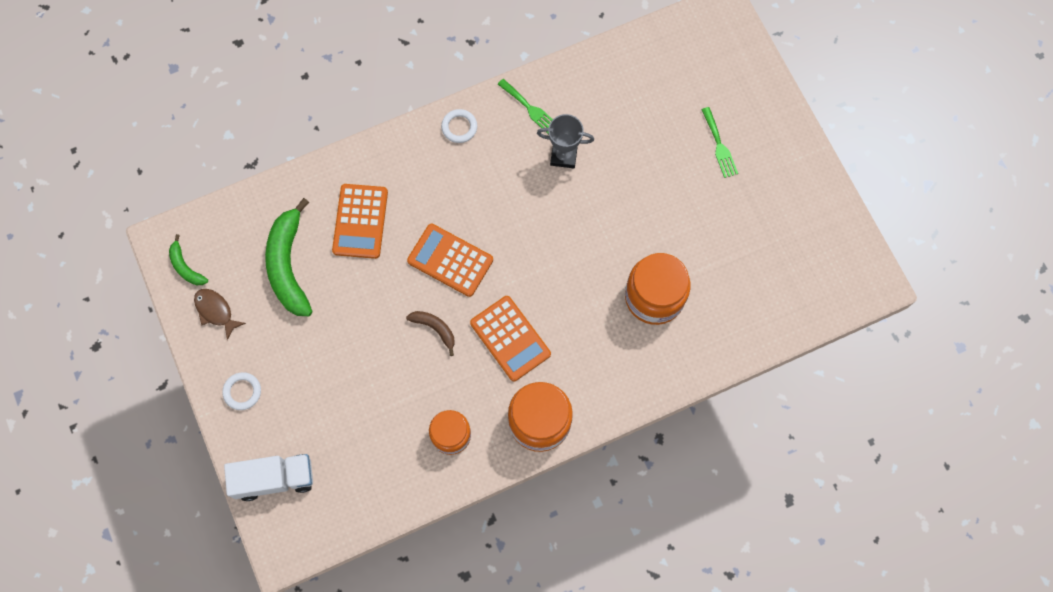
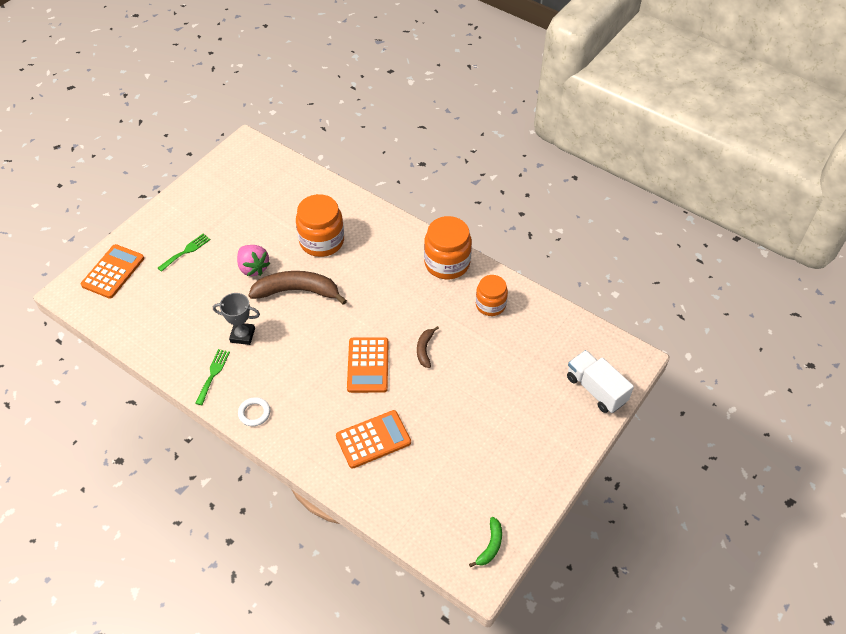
camera: 120 degrees left, 20 degrees down
brown fish [194,289,246,340] -> none
white ring [222,372,261,410] -> none
green banana [265,198,312,316] -> none
orange calculator [470,296,551,381] -> orange calculator moved to [81,244,144,299]
grey trophy [537,114,594,168] -> grey trophy turned 60 degrees counterclockwise [213,293,260,345]
none -> pink strawberry [237,245,270,276]
none -> brown banana [249,271,347,305]

